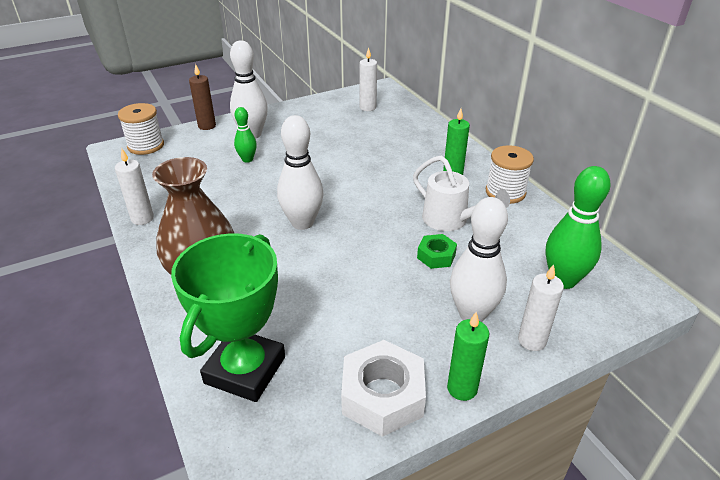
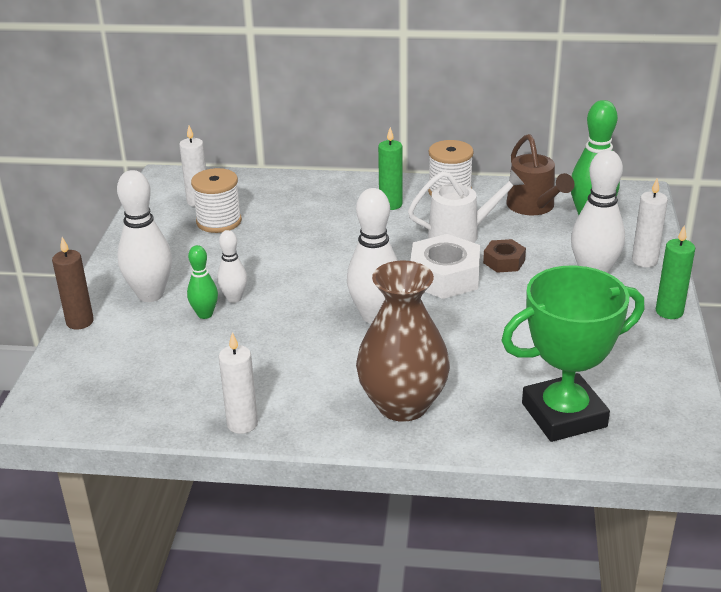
camera: 55 degrees left, 5 degrees down
white spool [118,103,164,155] -> white spool moved to [191,168,242,233]
green trophy [171,233,285,402] -> green trophy turned 75 degrees counterclockwise [501,266,645,442]
white nut [341,340,426,437] -> white nut moved to [411,234,480,299]
green nut [417,234,457,269] -> brown nut [483,239,526,273]
none -> white bowling pin [217,230,247,303]
none -> brown watering can [506,134,574,215]

